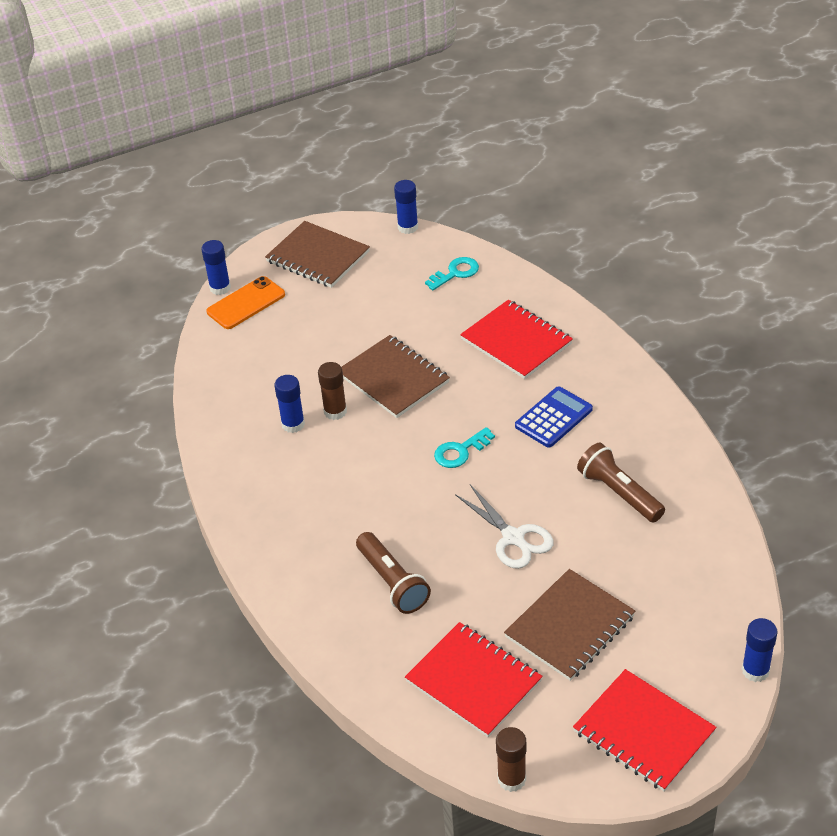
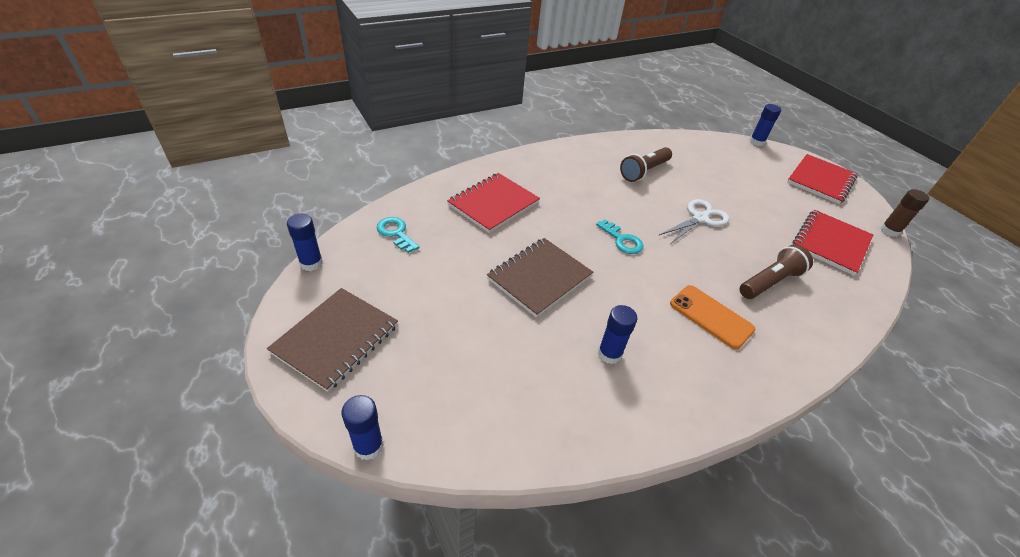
camera: 100 degrees left, 0 degrees up
orange phone [206,276,285,329] -> orange phone moved to [670,285,756,349]
brown glue stick [318,362,347,420] -> none
brown notebook [504,569,635,681] -> none
blue calculator [515,386,593,448] -> none

